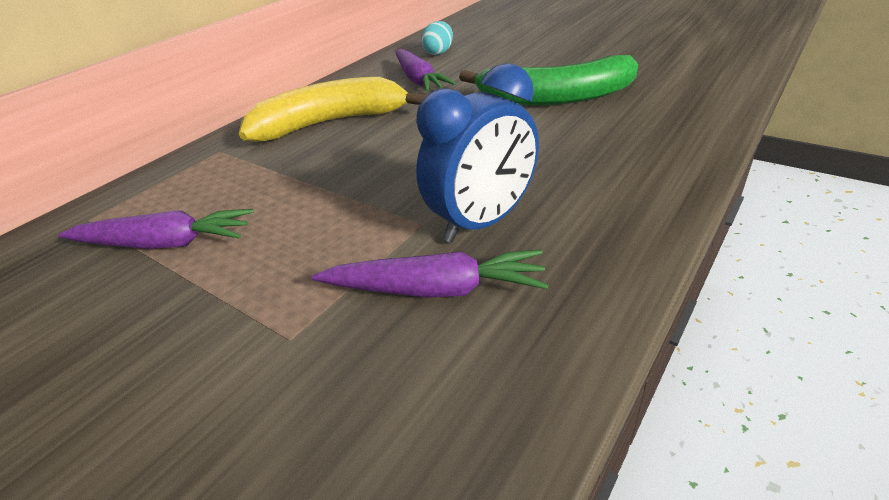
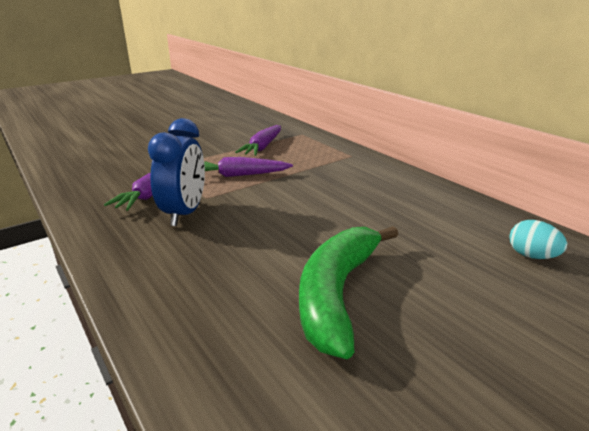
camera: 105 degrees right, 10 degrees down
yellow banana [239,77,427,142] -> none
purple carrot [395,49,456,92] -> purple carrot moved to [204,157,293,177]
blue clock [416,63,539,243] -> blue clock turned 150 degrees counterclockwise [148,118,205,226]

